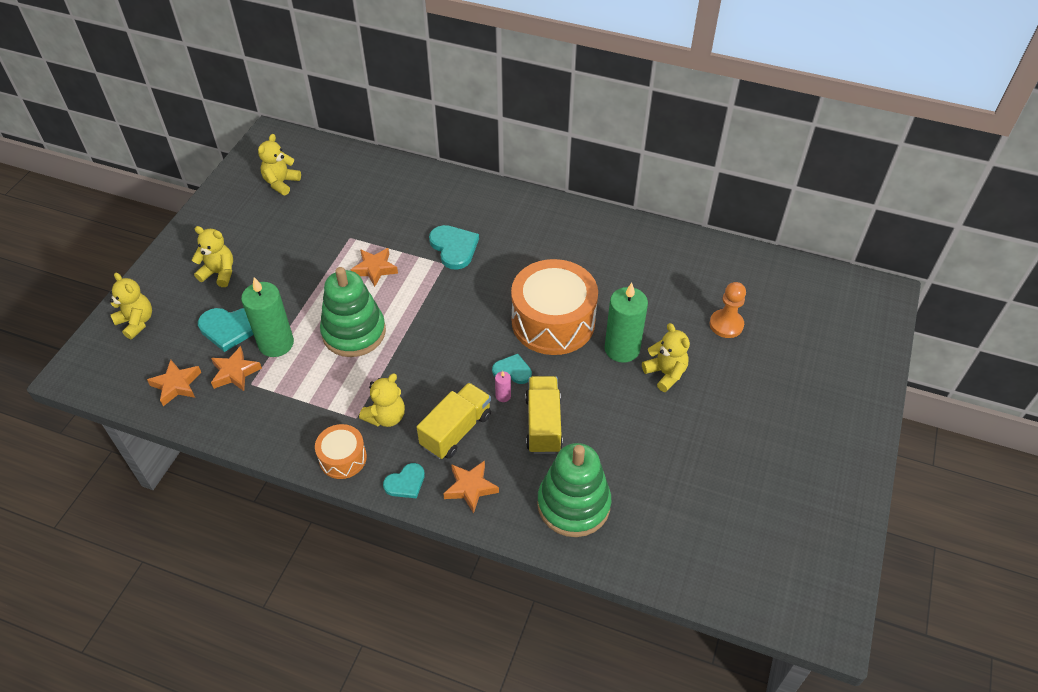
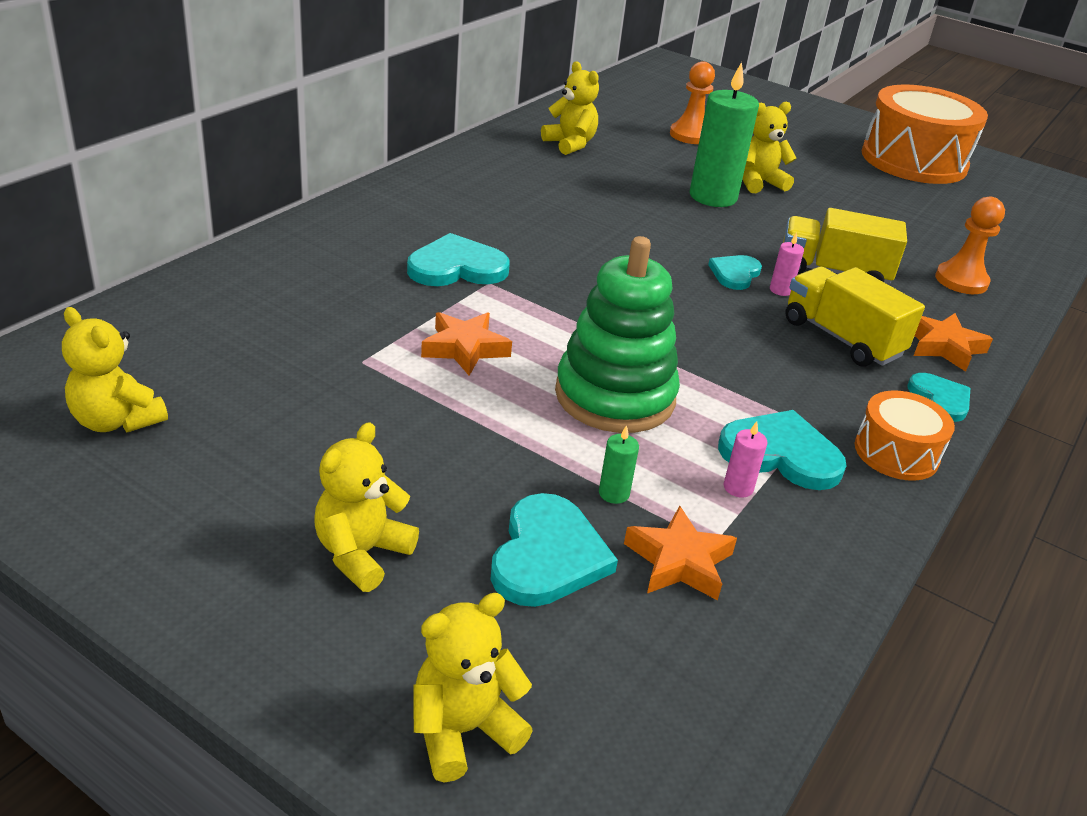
camera: 80 degrees left, 15 degrees down
orange star [147,360,201,406] -> none
green candle [241,277,294,357] -> green candle [599,425,639,504], size x0.41
yellow teddy bear [359,373,405,427] -> yellow teddy bear moved to [541,61,599,155]
orange drum [511,259,598,355] -> orange drum moved to [862,85,988,184]
green stacking toy [537,443,611,537] -> orange pawn [935,197,1005,294]
none -> turquoise heart [718,410,846,490]
none -> pink candle [724,421,768,498]

